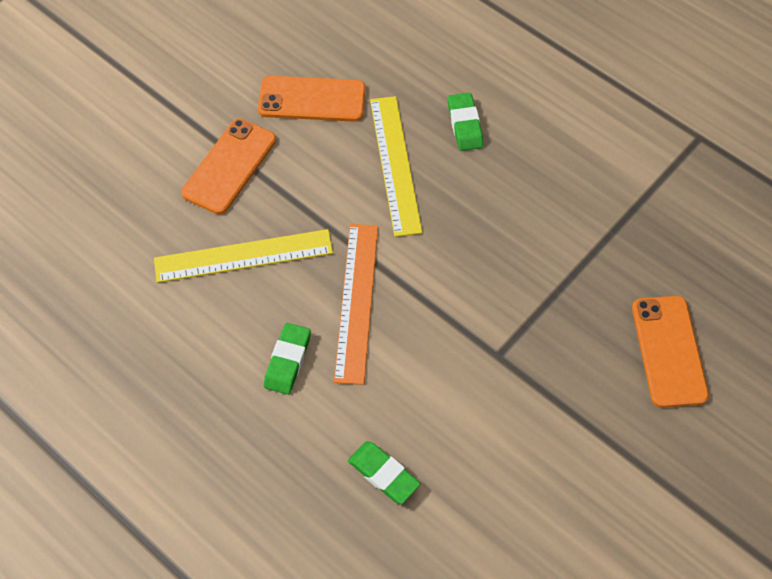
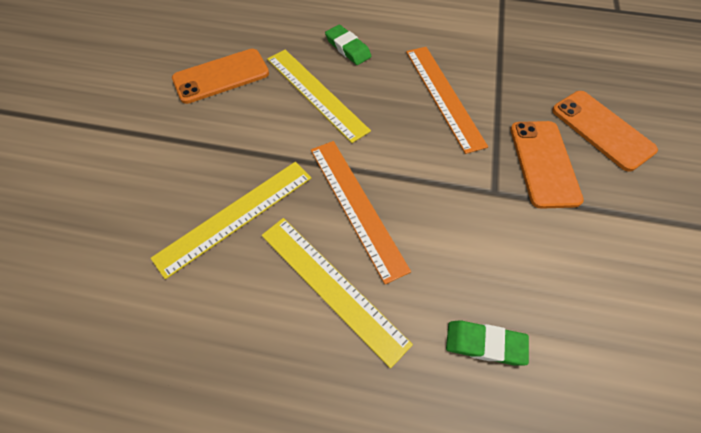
camera: 30 degrees left, 0 degrees up
orange phone [181,118,276,214] -> orange phone moved to [510,121,584,209]
green eraser [264,323,311,395] -> yellow ruler [261,218,413,369]
none -> orange ruler [406,47,488,154]

